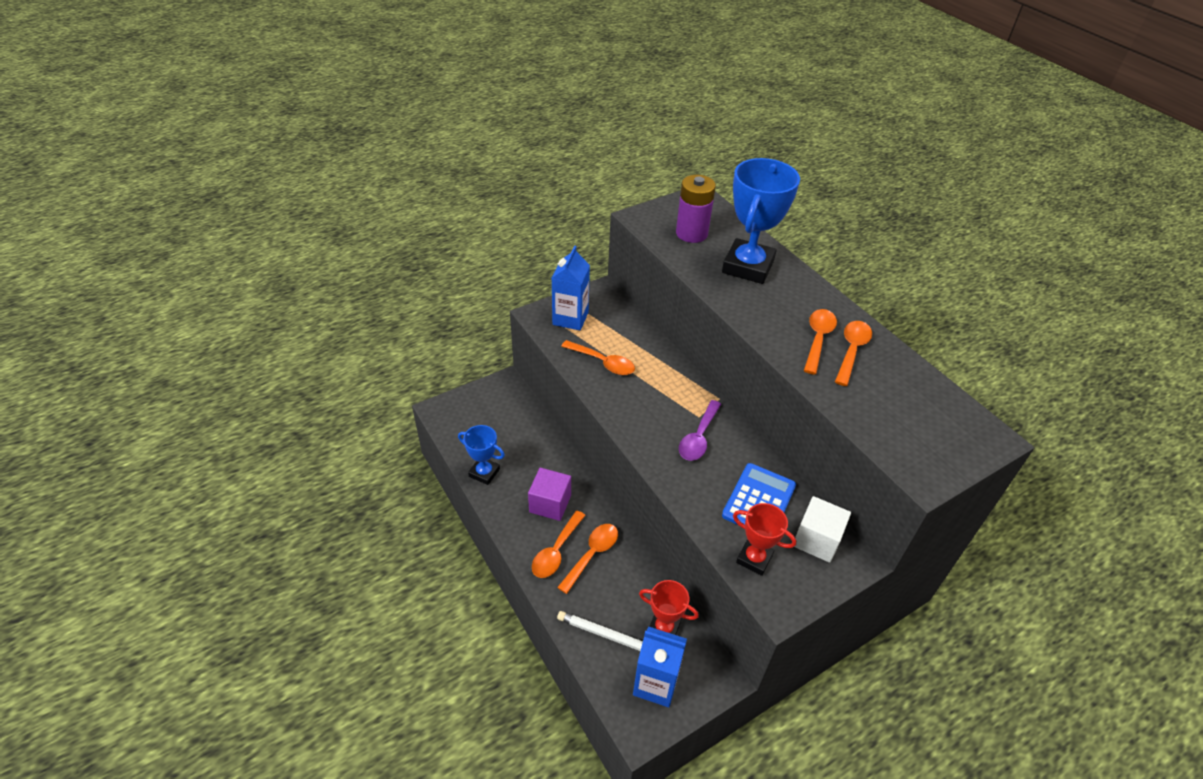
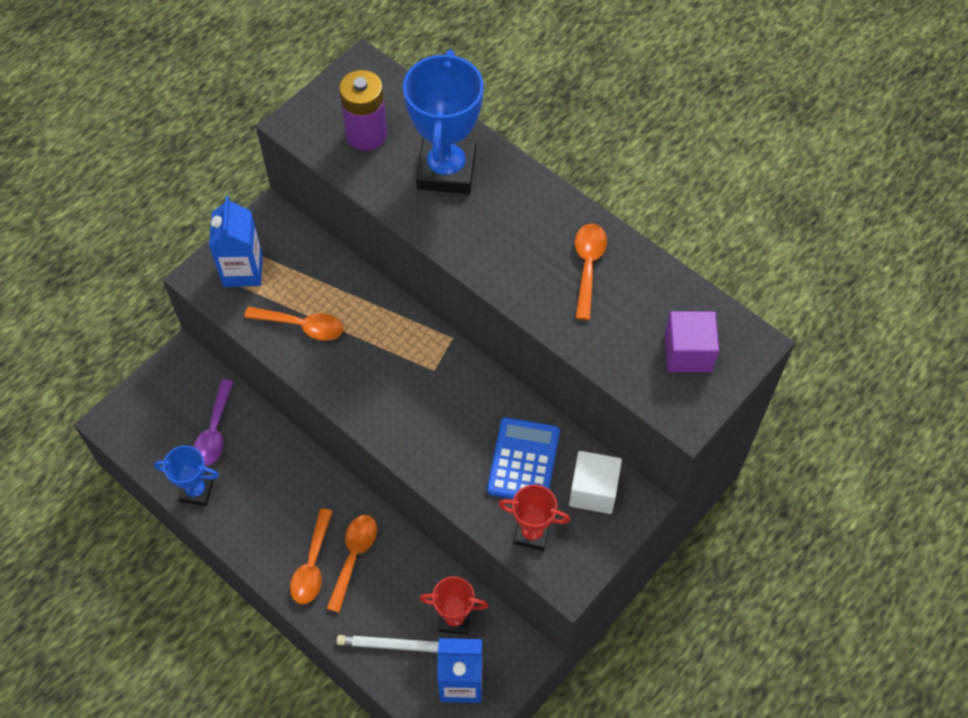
camera: 15 degrees left, 15 degrees up
purple cube [528,468,571,521] -> purple cube moved to [665,311,719,372]
purple spoon [679,400,721,461] -> purple spoon moved to [194,379,233,466]
orange spoon [804,309,837,375] -> none

